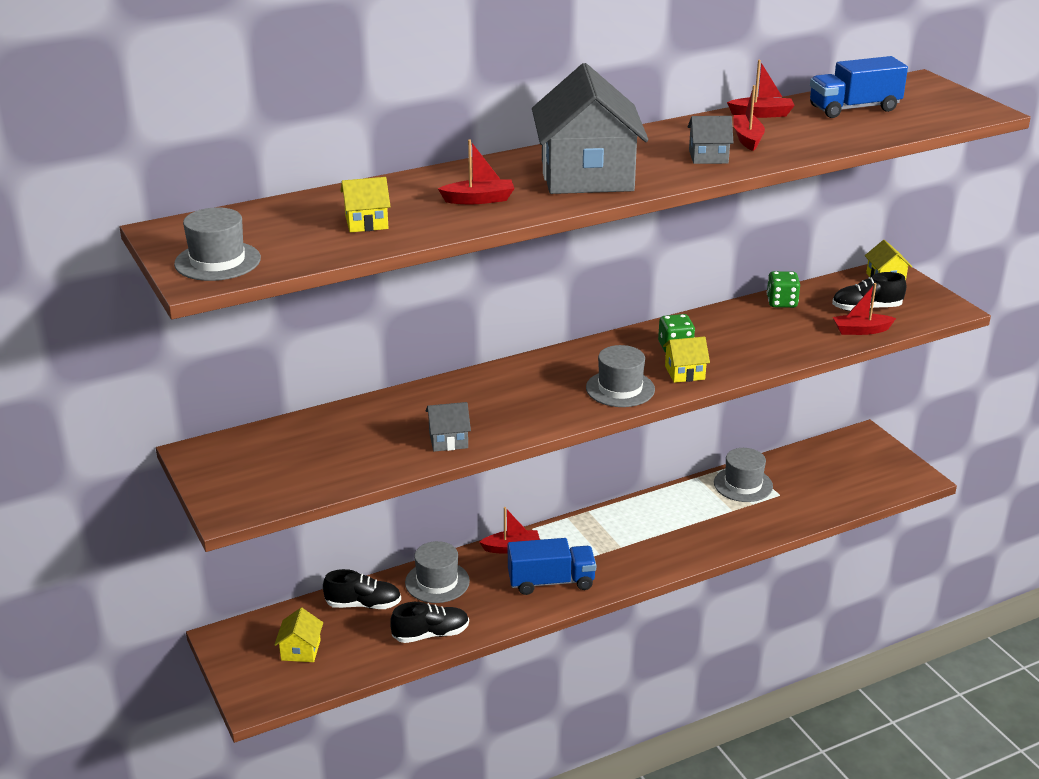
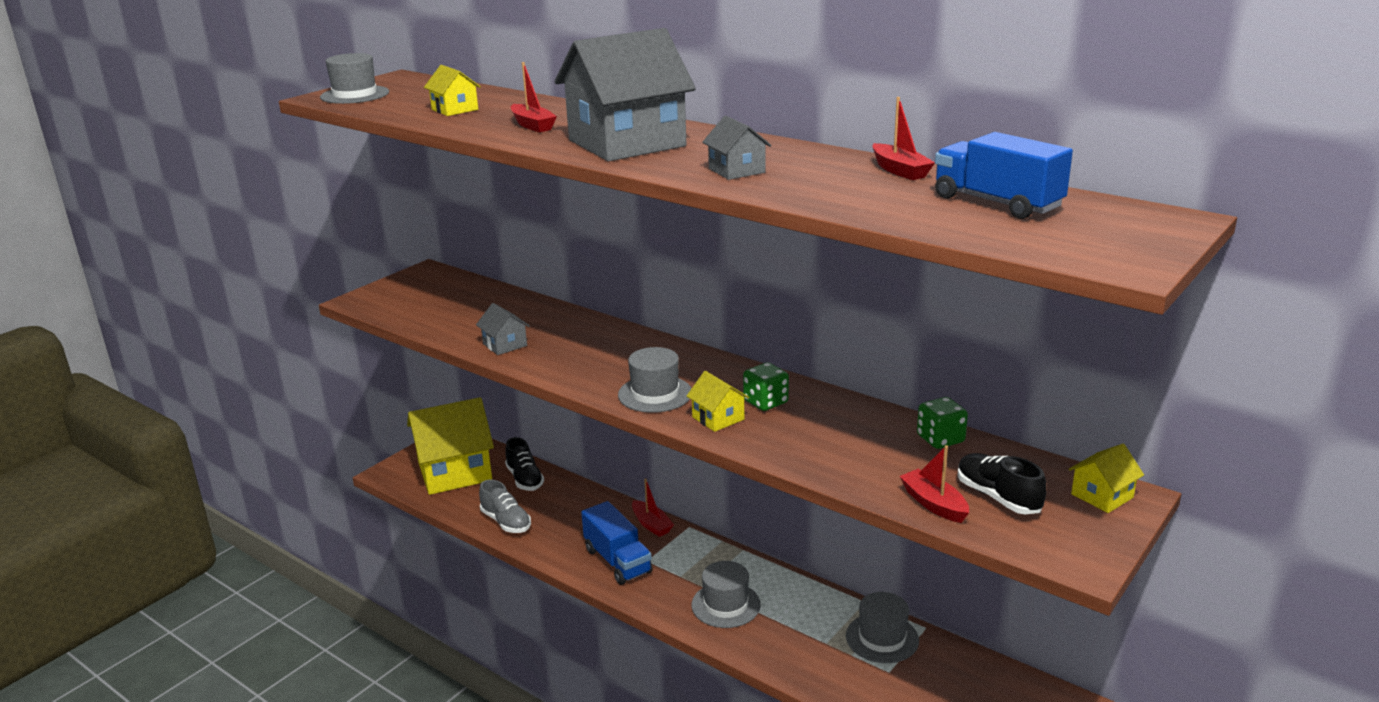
camera: 65 degrees right, 5 degrees down
yellow house [274,608,323,662] -> yellow house [407,397,494,495], size x2.28
black shoe [390,602,469,643] -> grey shoe [479,479,531,533]
grey hat [405,541,470,603] -> grey hat moved to [691,561,761,628]
red boat [733,85,765,151] -> none

